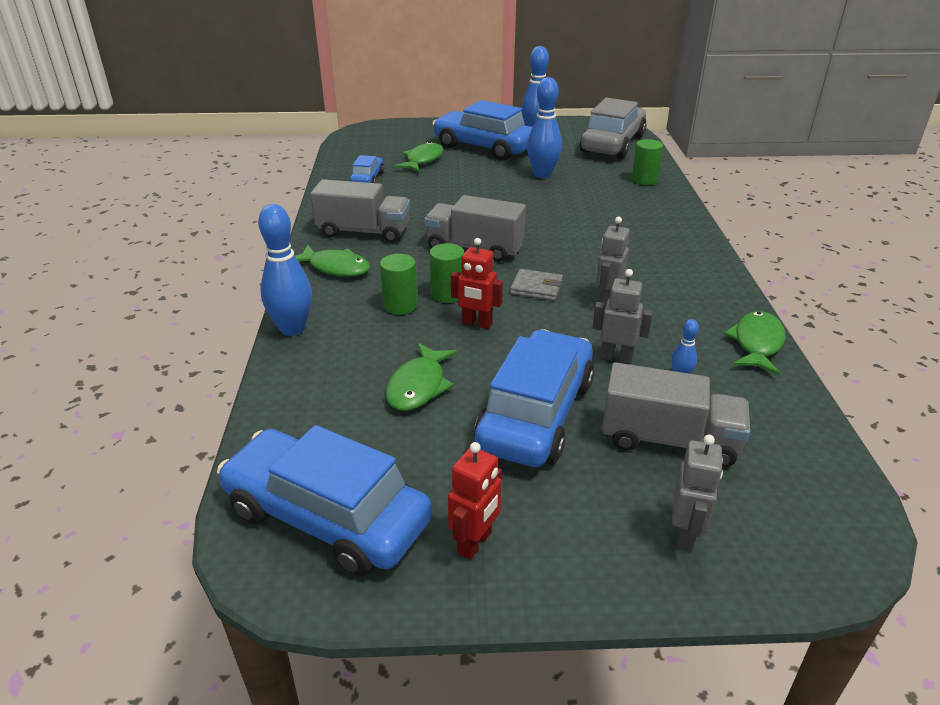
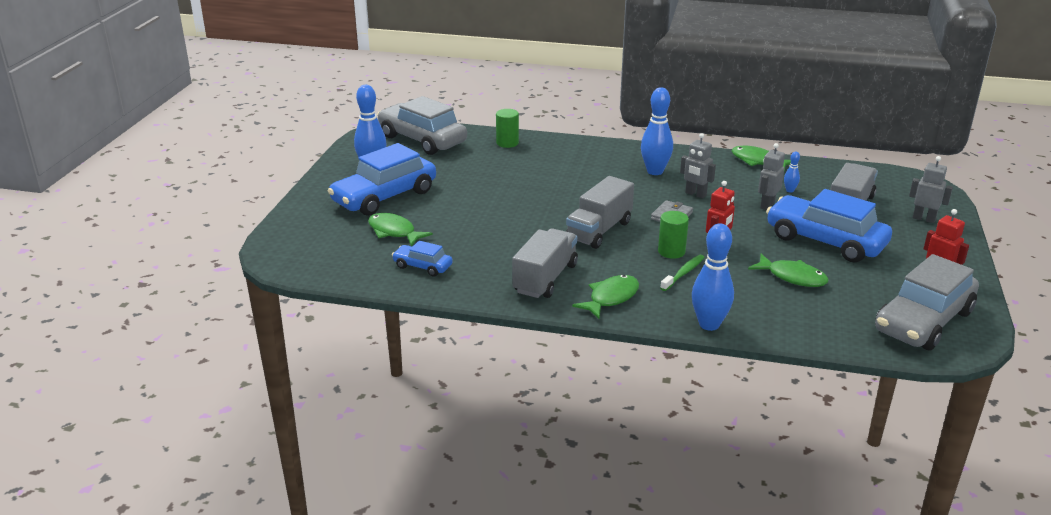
camera: 75 degrees left, 5 degrees down
blue car [217,425,432,577] -> grey car [875,254,979,351]
green cylinder [380,254,418,315] -> green toothbrush [660,255,705,291]
blue bowling pin [527,77,562,178] -> blue bowling pin moved to [641,87,673,175]

